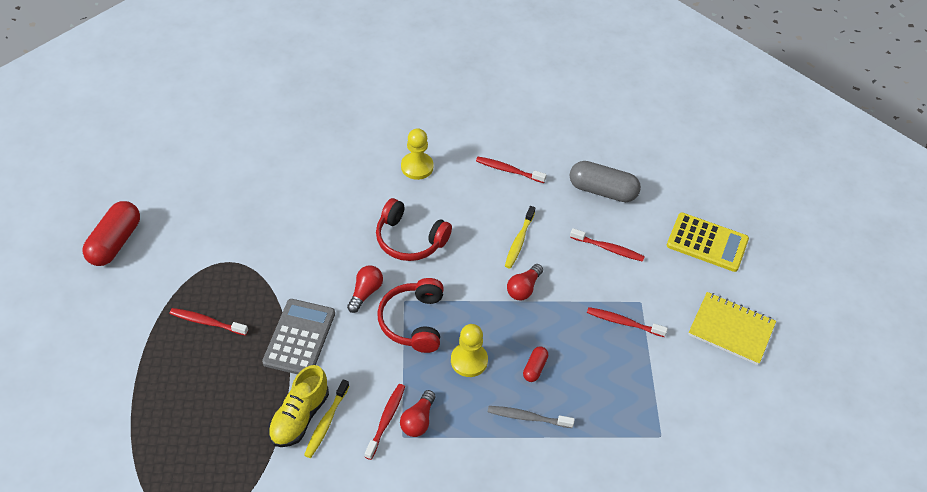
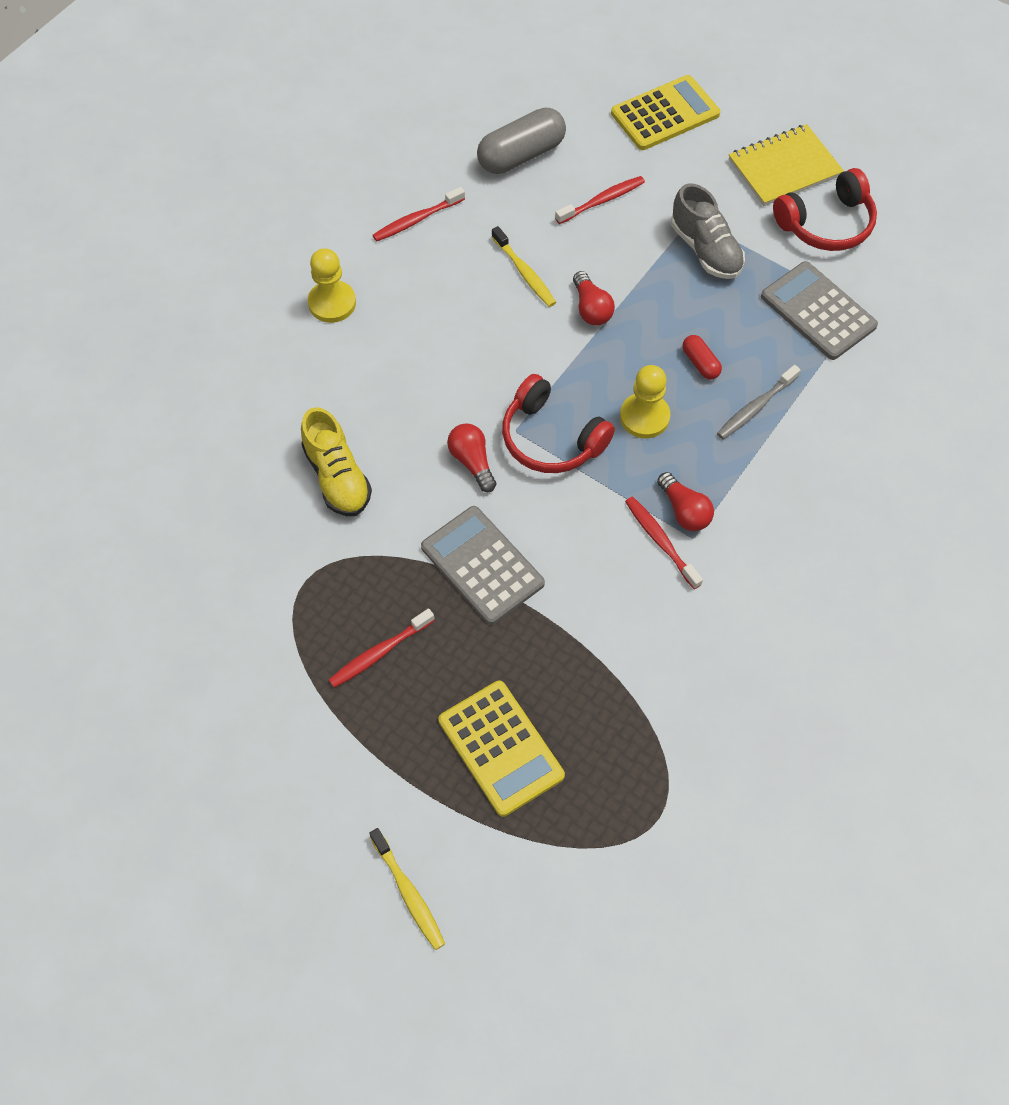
camera: 50 degrees left, 10 degrees up
red capsule [82,201,140,266] -> none
yellow shoe [268,365,329,447] -> yellow shoe moved to [301,407,372,516]
yellow toothbrush [304,379,349,458] -> yellow toothbrush moved to [369,828,445,950]
red headphones [376,198,452,261] -> red headphones moved to [773,168,877,251]
red toothbrush [587,307,668,337] -> grey shoe [671,183,745,279]
none -> yellow calculator [439,681,565,817]
none -> grey calculator [761,261,878,360]

